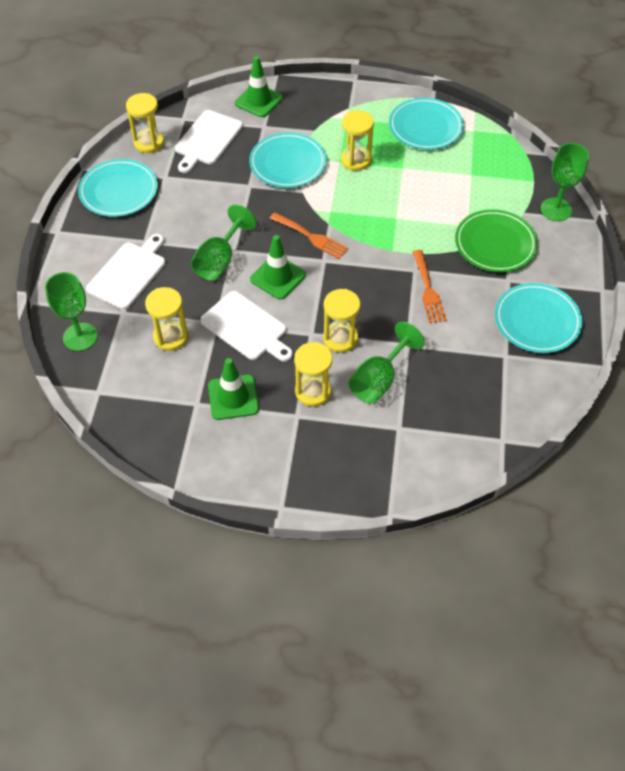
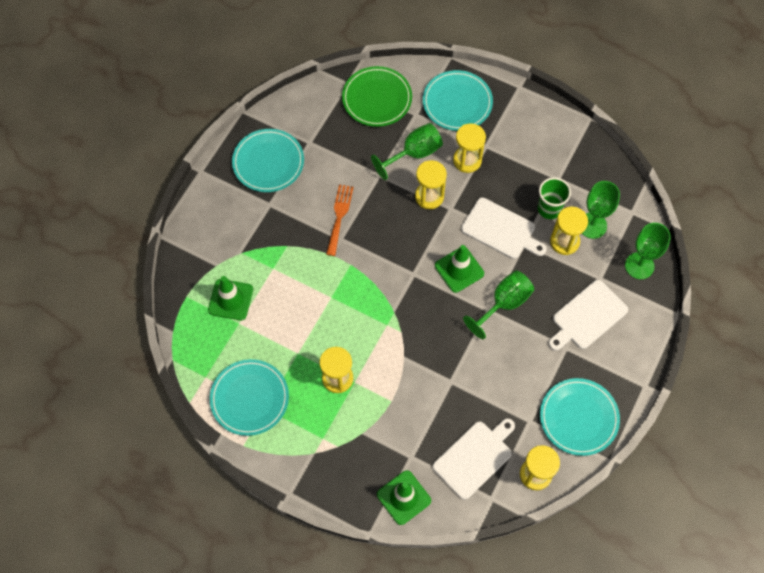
camera: 160 degrees left, 10 degrees up
white cutting board [200,291,293,362] -> white cutting board turned 150 degrees clockwise [461,197,547,259]
green traffic cone [208,358,259,420] -> green traffic cone moved to [208,276,253,320]
turquoise plate [249,132,326,188] -> turquoise plate moved to [423,70,493,131]
orange fork [269,212,348,259] -> none
green plate [455,209,538,272] -> green plate moved to [342,66,412,127]
green goblet [540,143,589,221] -> green goblet moved to [582,181,620,239]
none -> green cup [538,177,571,219]

